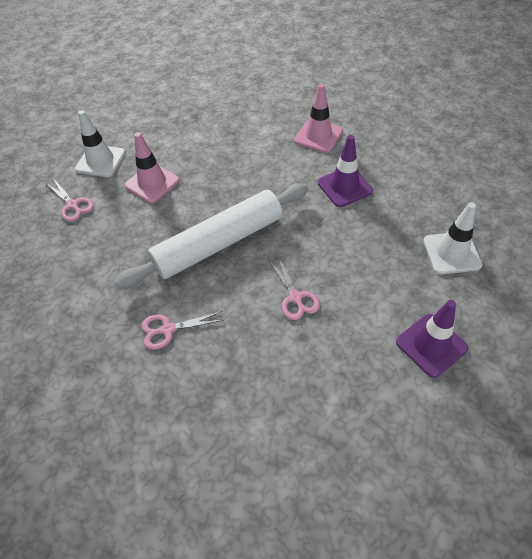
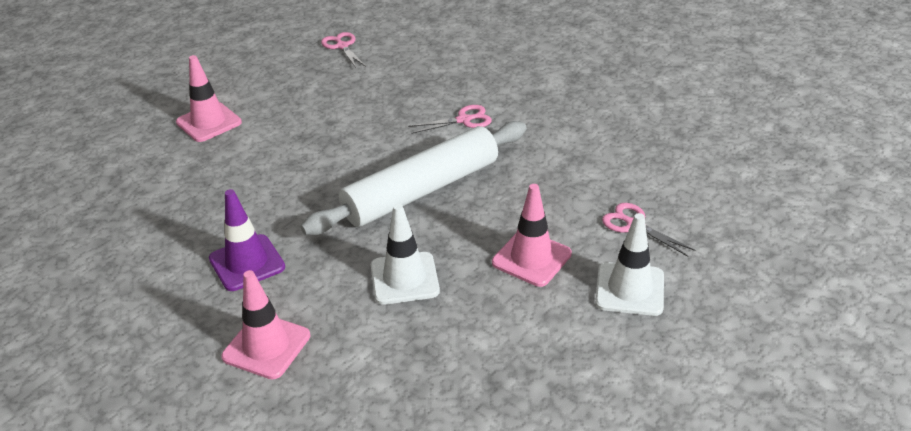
camera: 175 degrees right, 15 degrees down
pink scissors [269,256,320,320] -> pink scissors moved to [321,32,366,68]
purple traffic cone [396,300,468,378] -> pink traffic cone [176,55,242,142]
white traffic cone [423,202,482,274] -> white traffic cone moved to [371,204,440,305]

